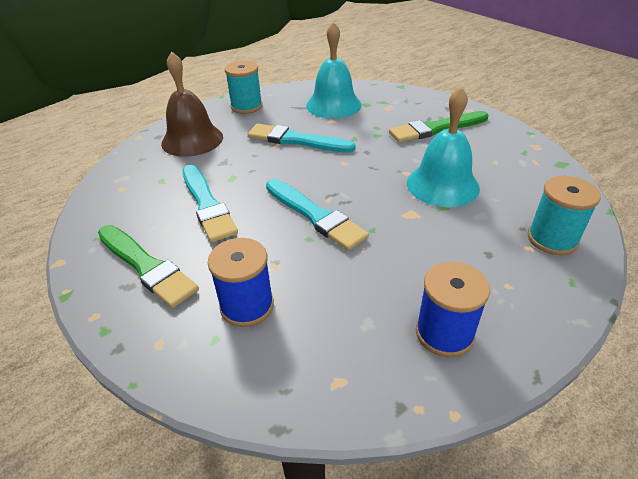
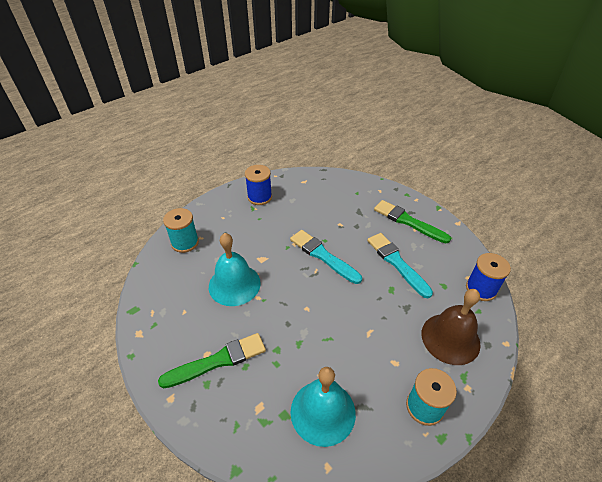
camera: 175 degrees right, 5 degrees up
blue spool [208,238,274,327] -> blue spool moved to [466,253,511,301]
turquoise brush [247,124,356,153] -> none

